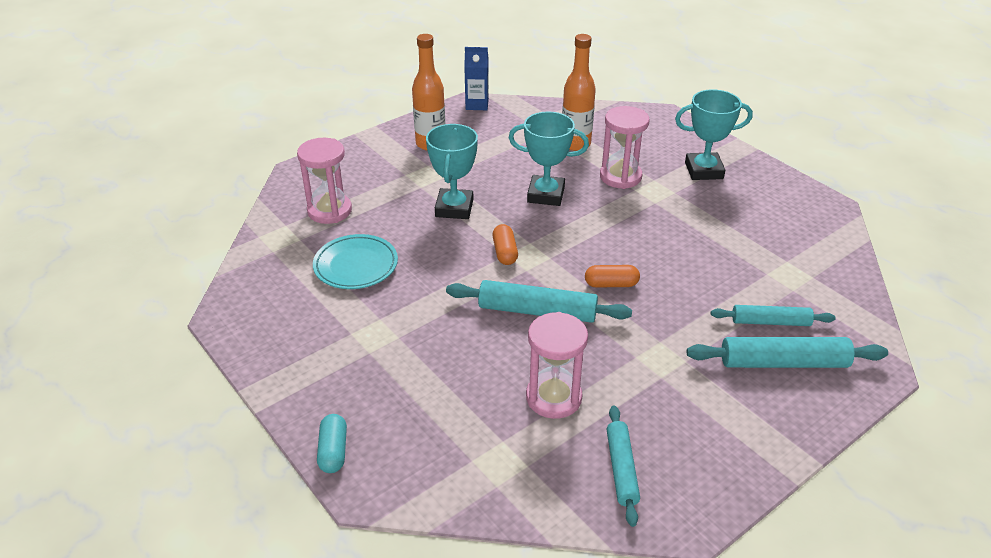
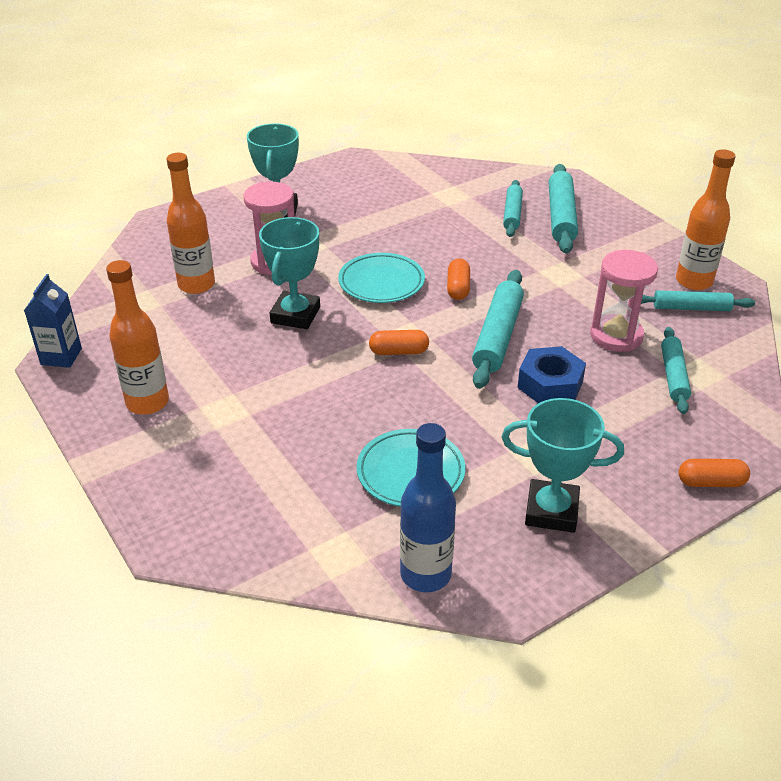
camera: 85 degrees left, 0 degrees up
pink hourglass [297,138,352,224] -> none
turquoise capsule [317,414,347,473] -> orange capsule [678,459,750,487]
turquoise trophy [426,124,478,219] -> turquoise trophy moved to [502,398,624,533]
none -> turquoise plate [338,253,425,303]
none -> blue bottle [400,423,456,592]
none -> blue nut [518,346,586,403]
none -> turquoise rolling pin [661,327,691,414]
none -> orange bottle [676,149,736,290]

